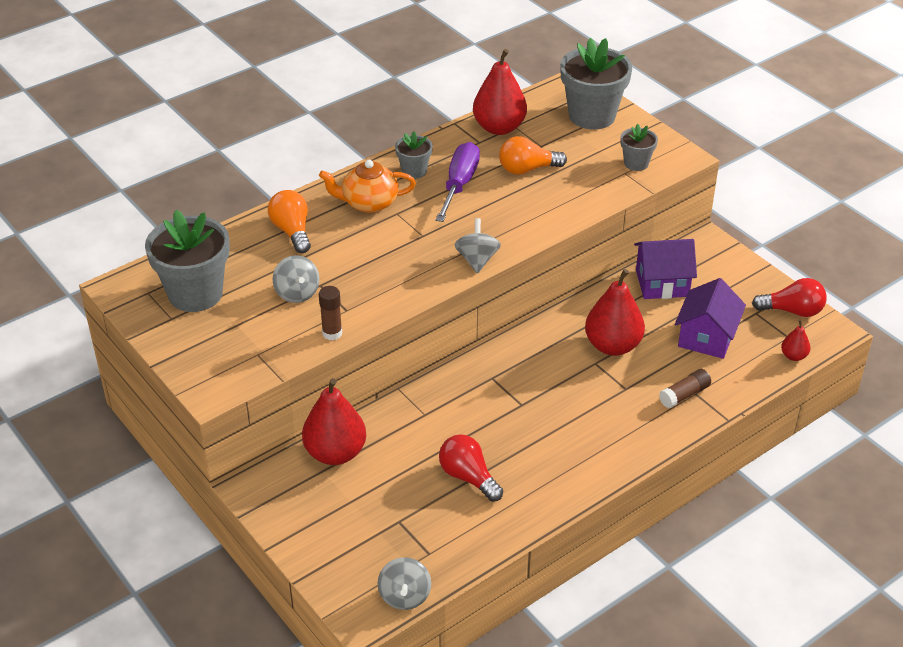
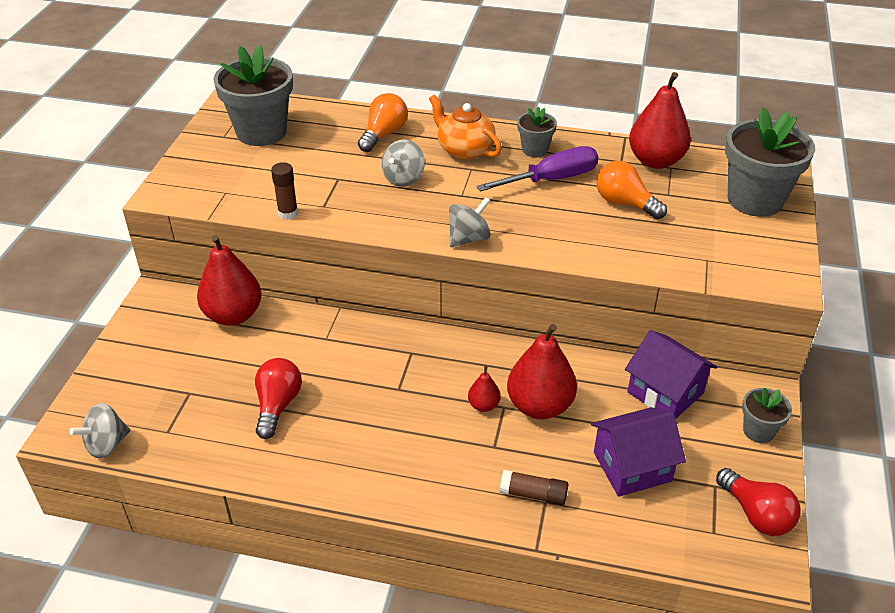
camera: 50 degrees right, 0 degrees up
grey spinning top [273,255,320,303] -> grey spinning top moved to [382,139,425,187]
grey flower pot [620,124,658,171] -> grey flower pot moved to [742,388,792,443]
red pear [781,320,810,361] -> red pear moved to [468,365,501,412]

